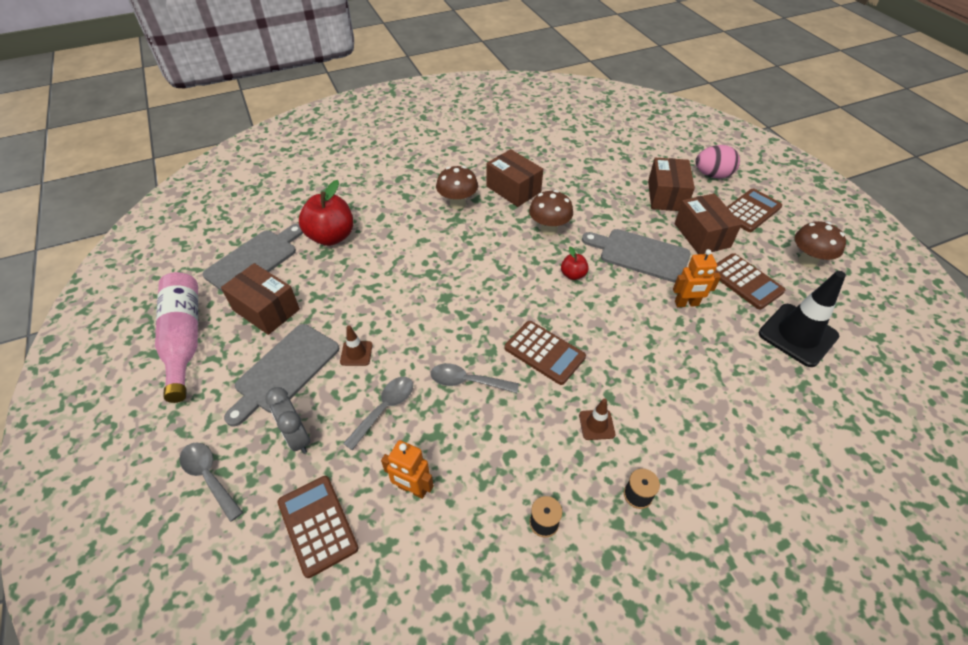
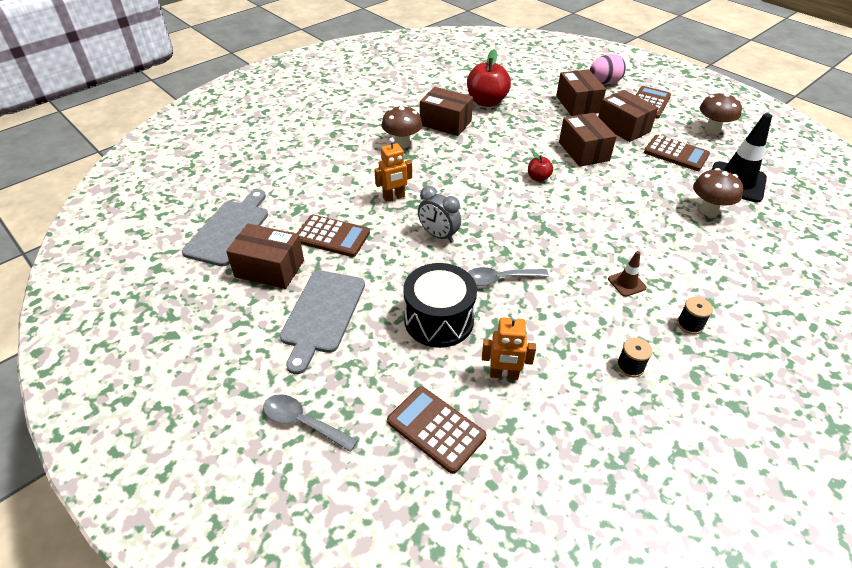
camera: 20 degrees left, 5 degrees down
pink bottle [155,272,198,403] -> none
grey clock [265,387,310,454] -> grey clock moved to [418,186,461,243]
red apple [299,180,354,246] -> red apple moved to [467,49,511,107]
brown traffic cone [340,325,373,366] -> none
grey spoon [343,377,413,451] -> black drum [403,263,477,348]
brown calculator [505,321,586,385] -> brown calculator moved to [297,215,370,257]
brown mushroom [529,190,573,235] -> brown mushroom moved to [693,168,743,216]
grey cutting board [582,229,691,283] -> brown box [559,113,617,167]
orange robot [673,249,721,307] -> orange robot moved to [374,138,412,202]

